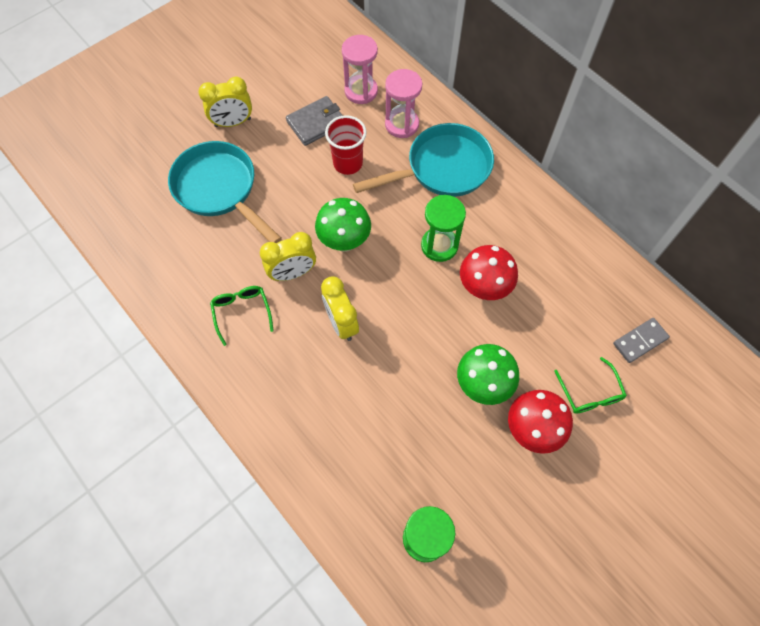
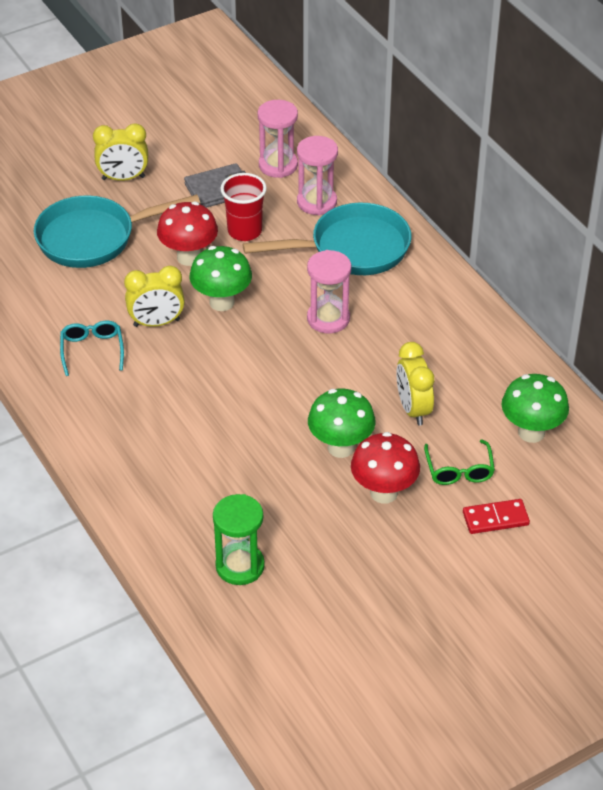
camera: 10 degrees right, 20 degrees down
turquoise pan [168,141,282,243] -> turquoise pan turned 75 degrees counterclockwise [34,194,200,268]
green glasses [210,286,274,346] -> turquoise glasses [60,321,124,376]
yellow clock [321,276,359,341] -> yellow clock moved to [396,342,434,426]
green hourglass [421,195,466,262] -> pink hourglass [307,250,351,334]
red mushroom [460,245,518,300] -> red mushroom moved to [157,202,218,266]
grey domino [613,318,670,363] -> green mushroom [501,374,569,443]
none -> red domino [463,499,530,534]

